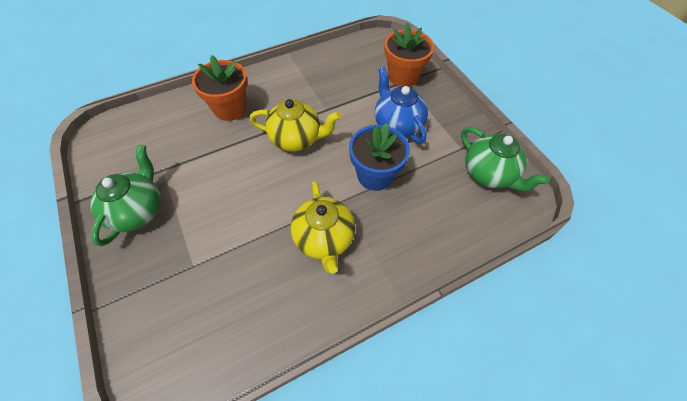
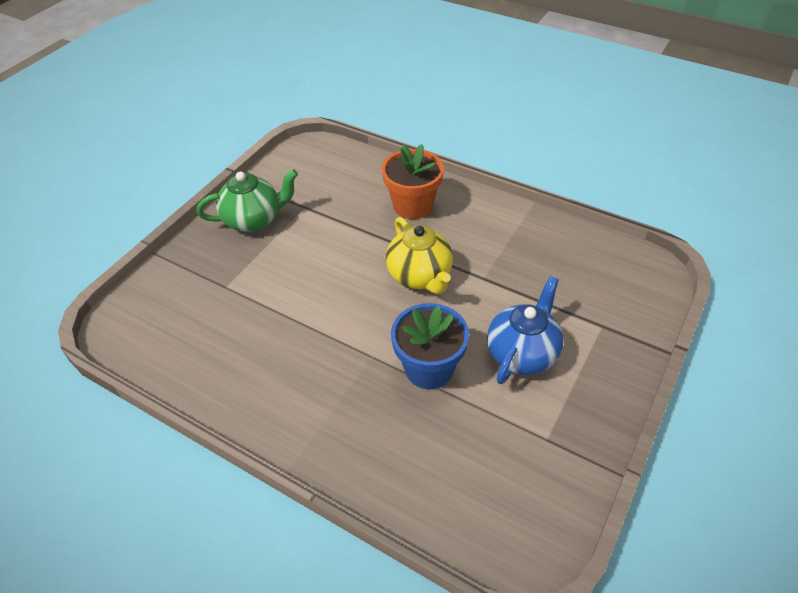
camera: 60 degrees right, 10 degrees down
yellow teapot [291,181,355,274] -> none
orange flower pot [384,23,434,87] -> none
green teapot [461,127,549,192] -> none

